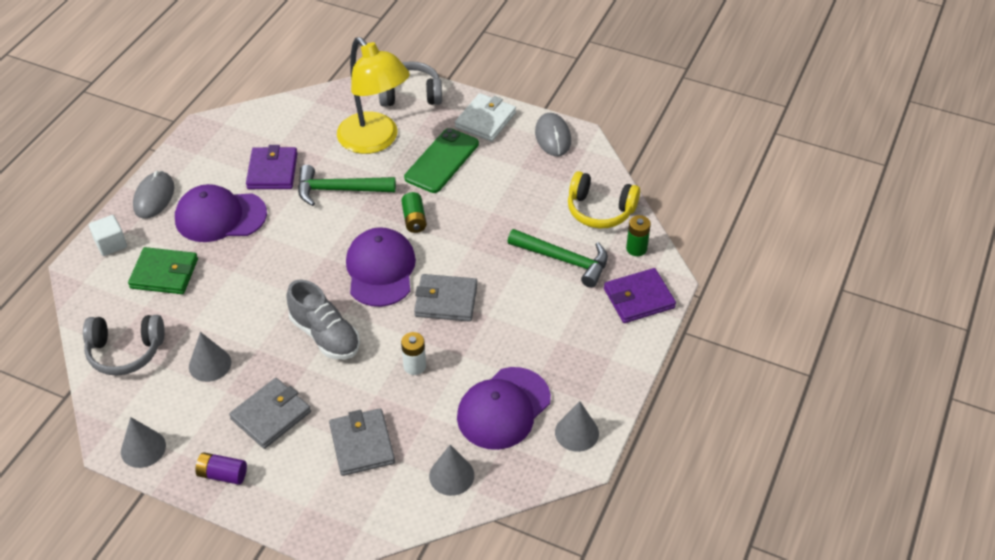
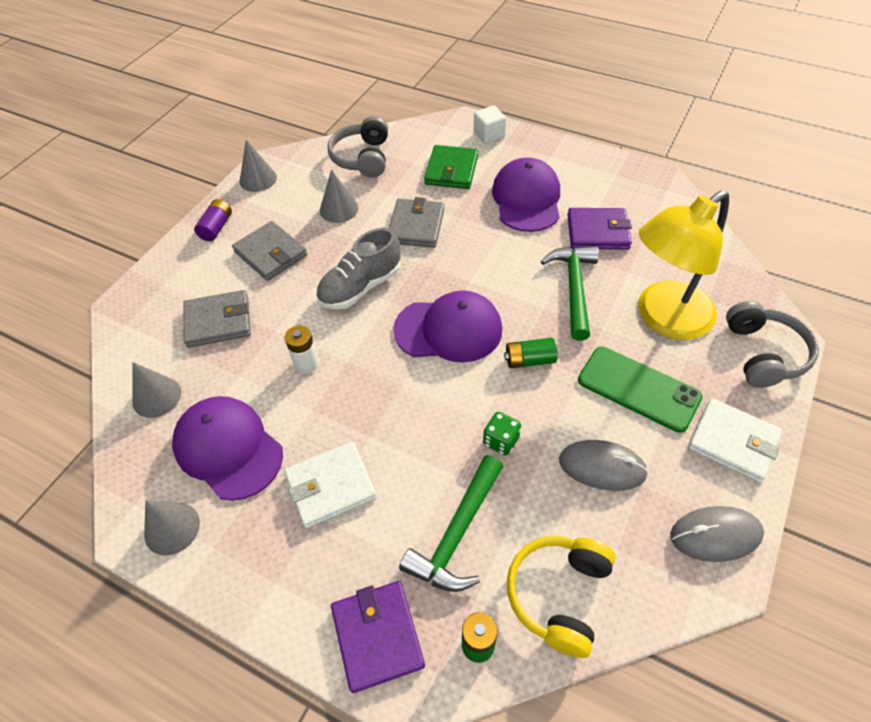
camera: 95 degrees right, 5 degrees up
grey mouse [133,171,174,219] -> grey mouse moved to [559,440,649,491]
grey wallet [414,274,478,322] -> grey wallet moved to [389,197,444,248]
none -> white wallet [284,442,377,528]
none -> green dice [483,412,521,455]

